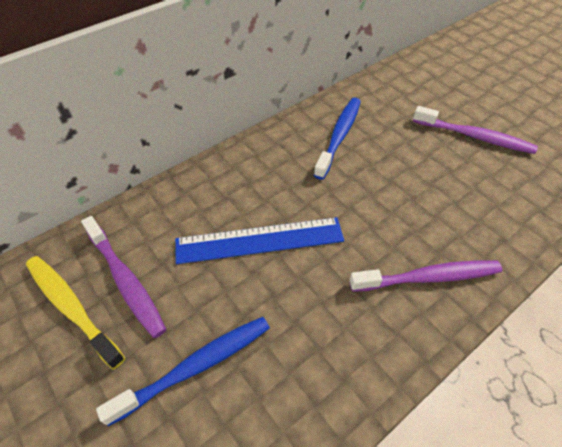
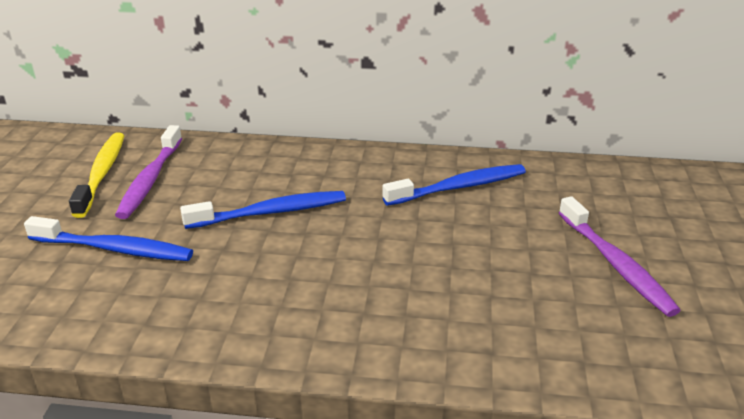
camera: 45 degrees right, 20 degrees down
blue ruler [175,217,344,264] -> blue toothbrush [180,191,346,229]
purple toothbrush [349,260,502,292] -> none

